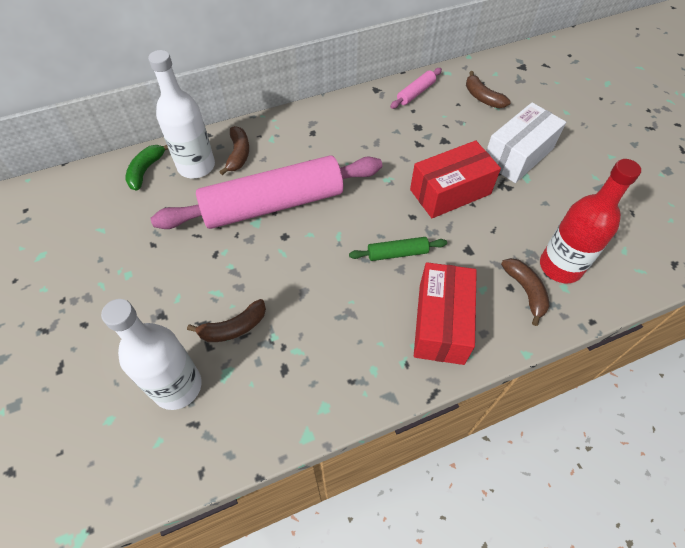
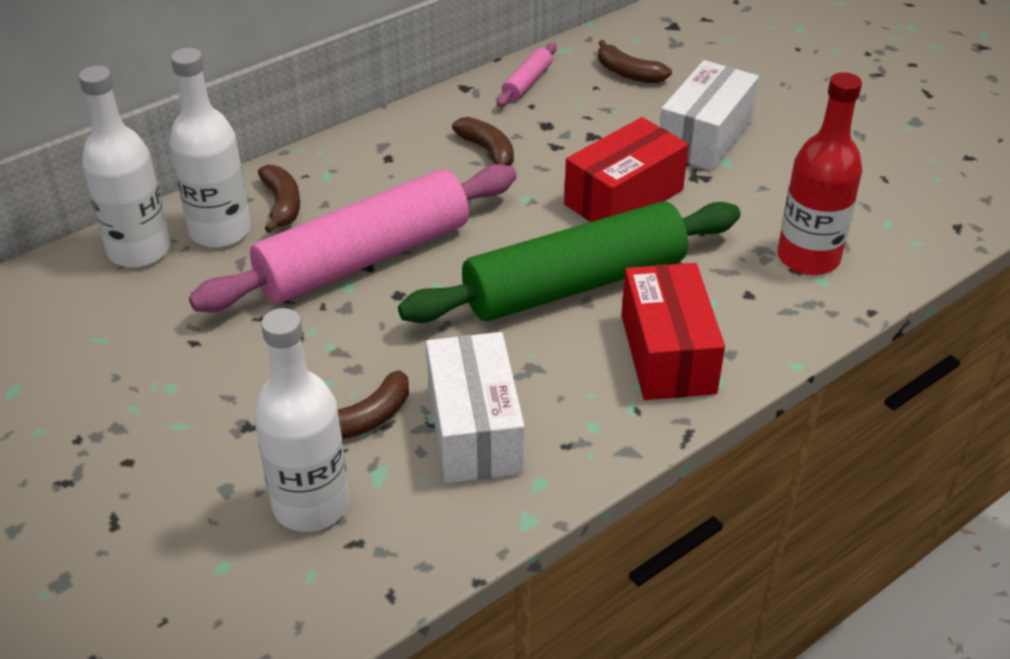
camera: 15 degrees left, 15 degrees down
green banana [125,145,168,190] -> white bottle [79,66,170,268]
green rolling pin [349,237,447,261] -> green rolling pin [398,202,741,323], size x2.47
brown banana [501,258,549,326] -> brown banana moved to [452,117,514,166]
none -> white box [426,332,525,483]

